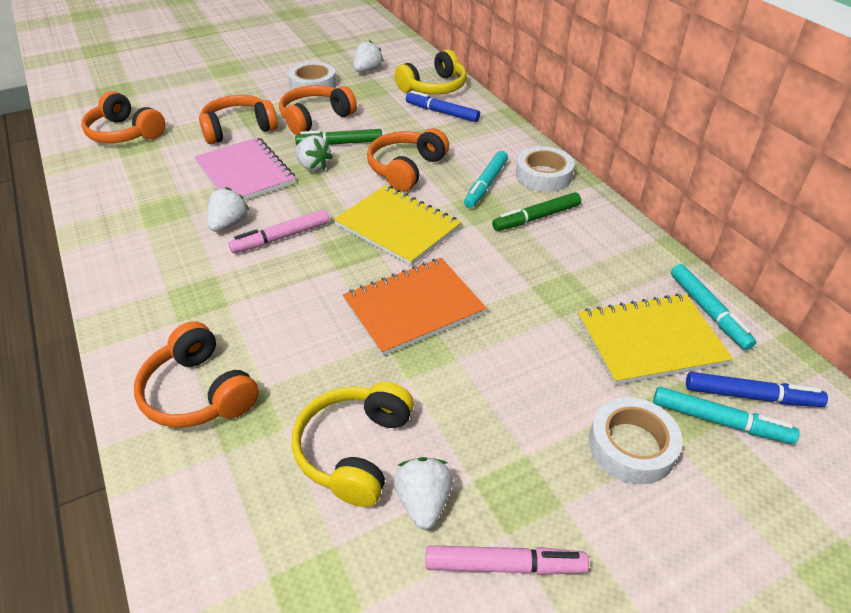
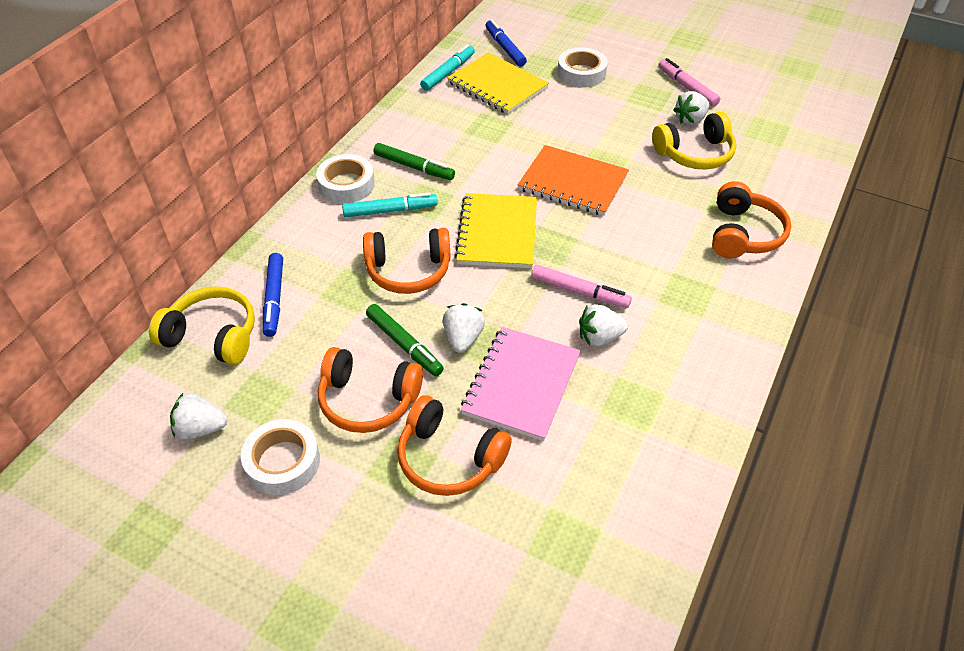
camera: 125 degrees left, 5 degrees up
orange headphones [81,91,165,143] -> none
turquoise marker [653,387,800,444] -> none

